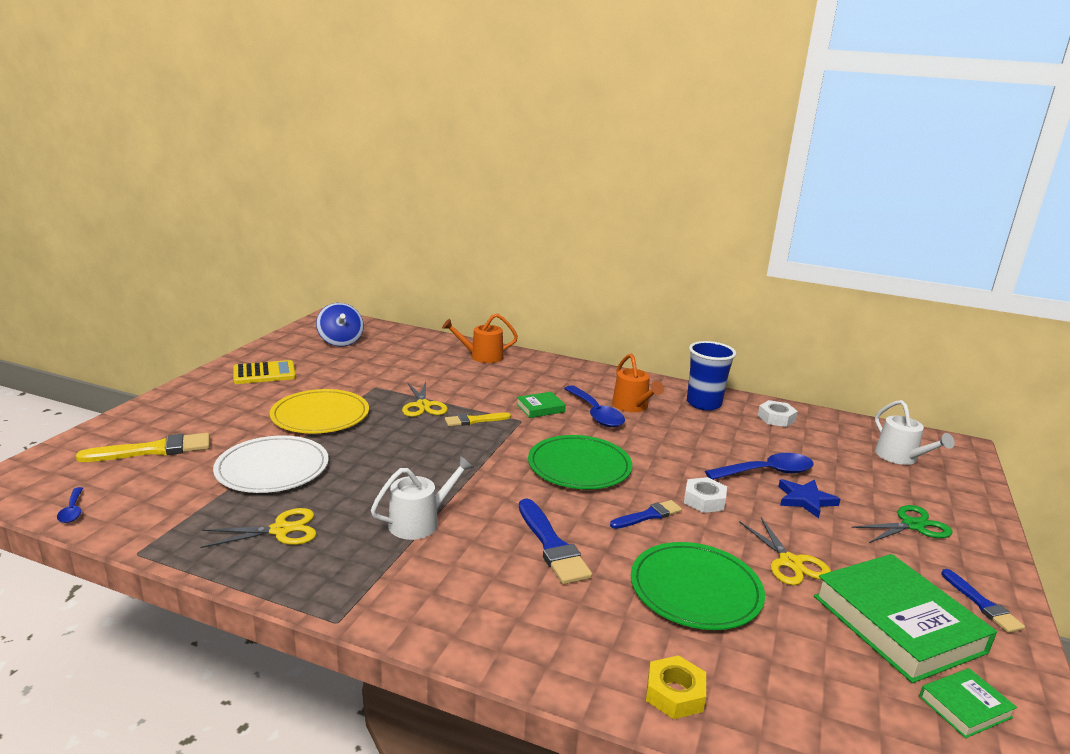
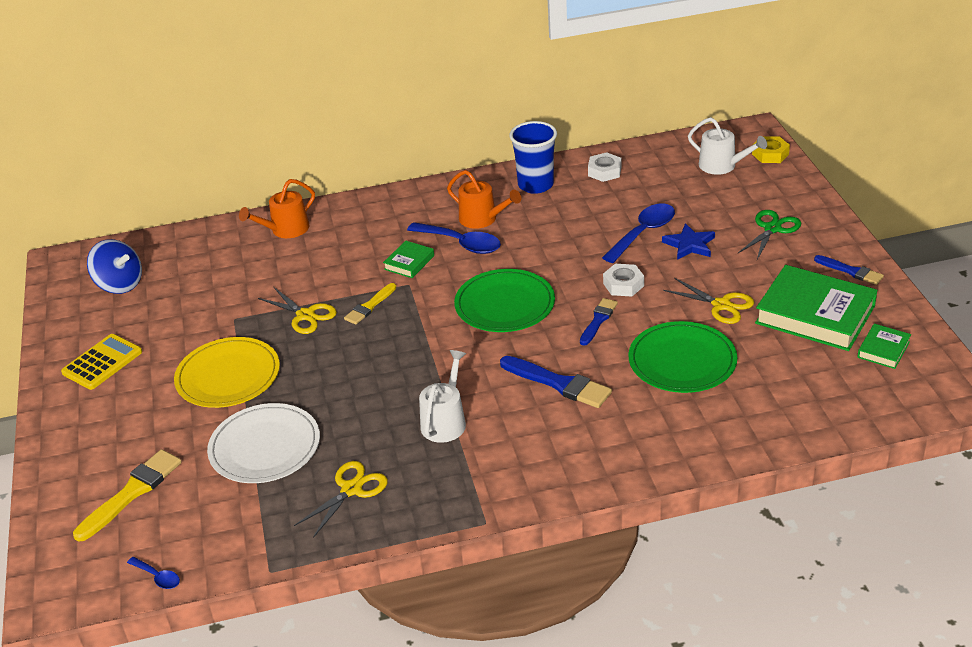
camera: 30 degrees left, 15 degrees up
yellow nut [646,655,706,719] -> yellow nut moved to [752,136,790,163]

